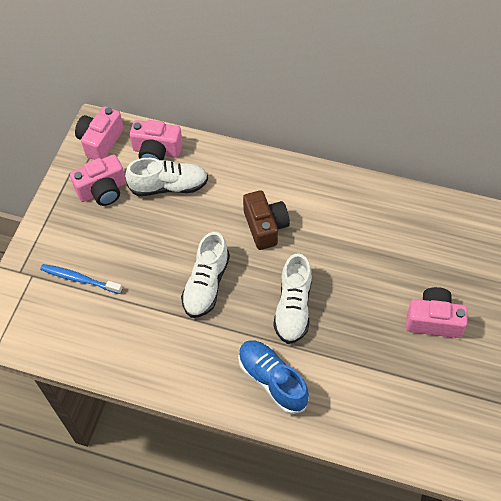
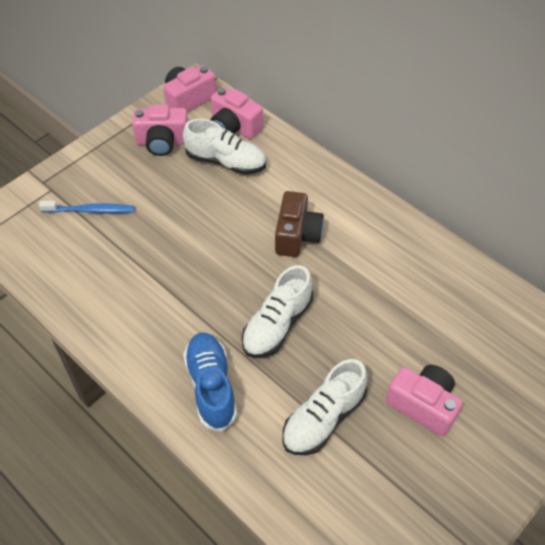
camera: 25 degrees right, 5 degrees down
blue toothbrush [40,264,123,294] -> blue toothbrush turned 135 degrees clockwise [39,201,135,213]
white shoe [181,232,230,318] -> white shoe moved to [282,359,368,455]

